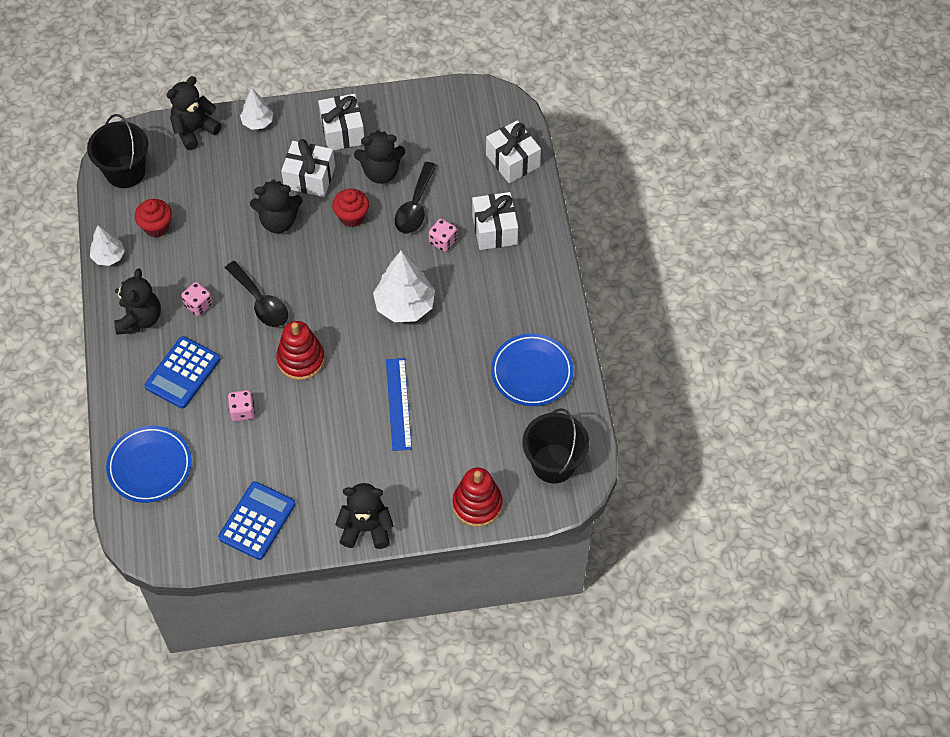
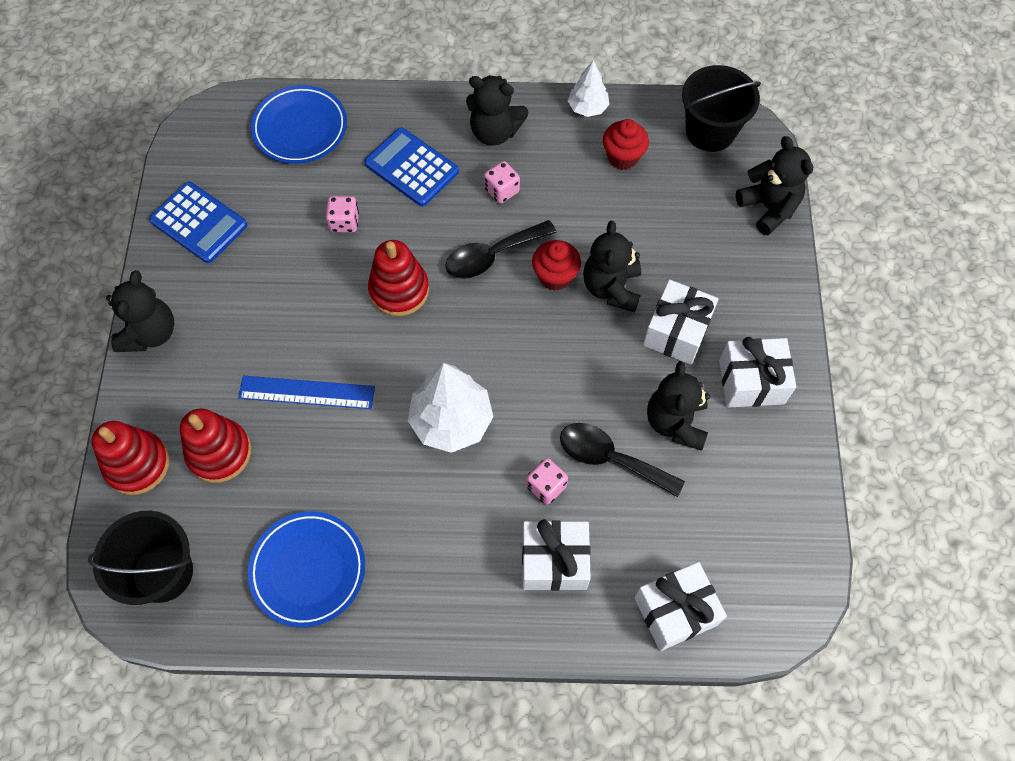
camera: 100 degrees right, 5 degrees up
white tree [240,88,273,130] -> none
red cupcake [332,189,369,227] -> red cupcake moved to [532,240,581,291]
none -> red stacking toy [180,408,251,483]

